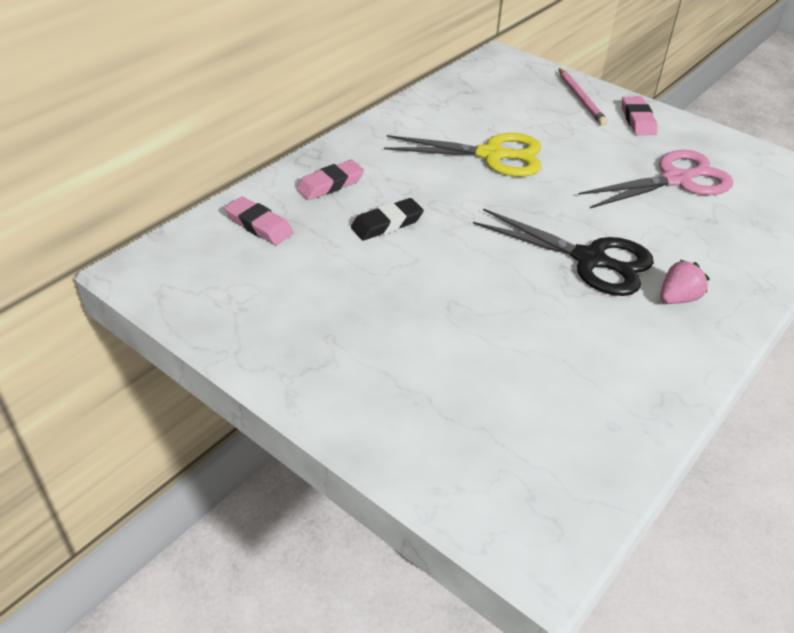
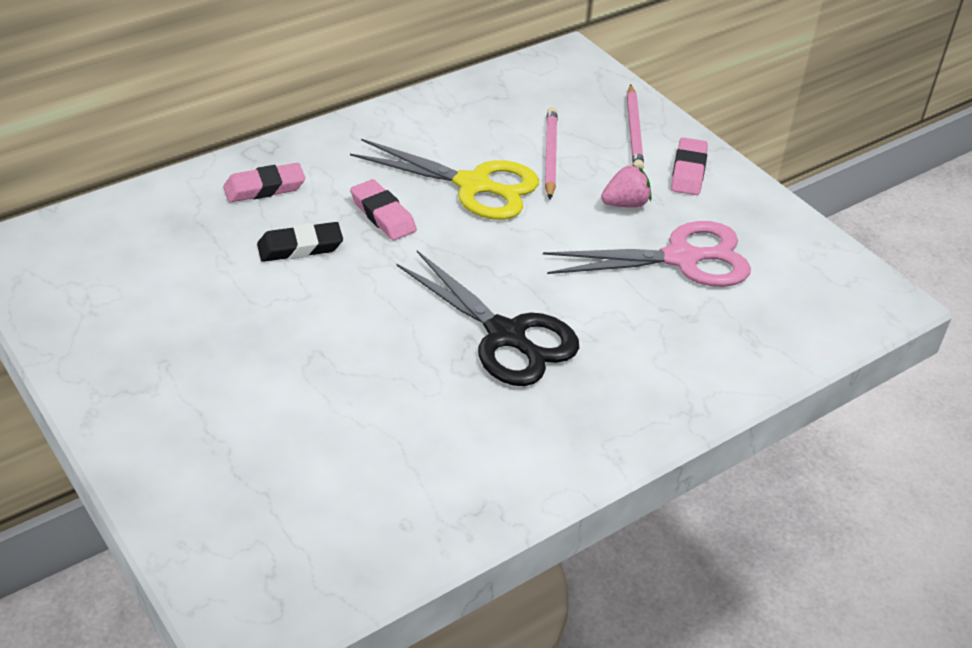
camera: 15 degrees right, 0 degrees up
pink eraser [225,197,293,245] -> pink eraser moved to [350,179,417,241]
pink strawberry [660,260,710,304] -> pink strawberry moved to [601,165,651,208]
none -> pink pencil [545,107,558,199]

